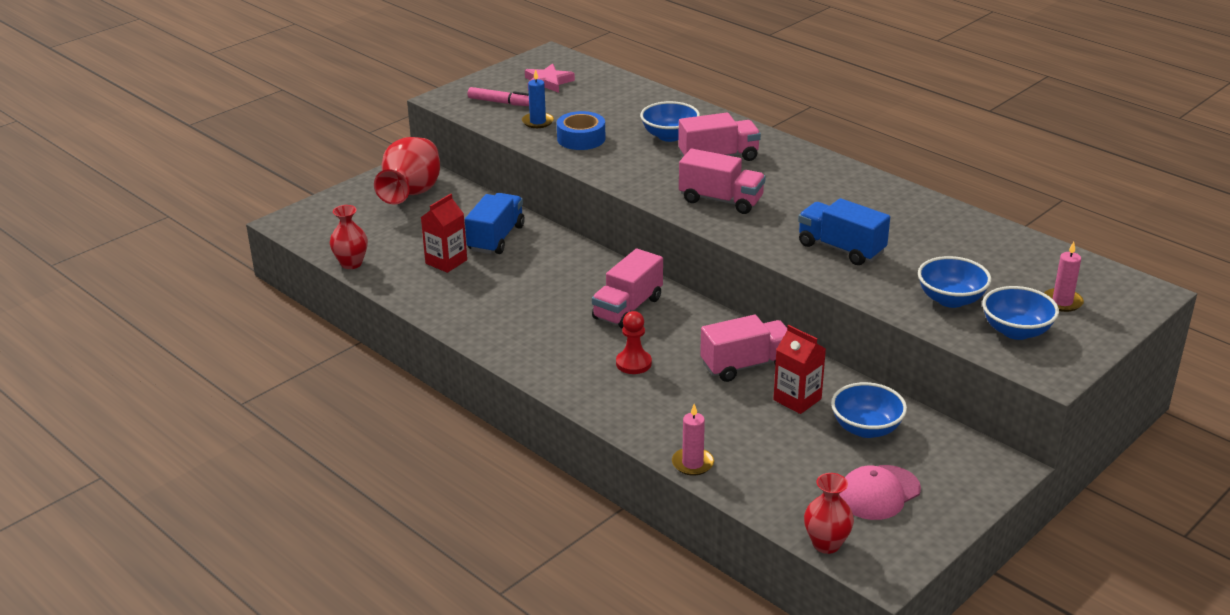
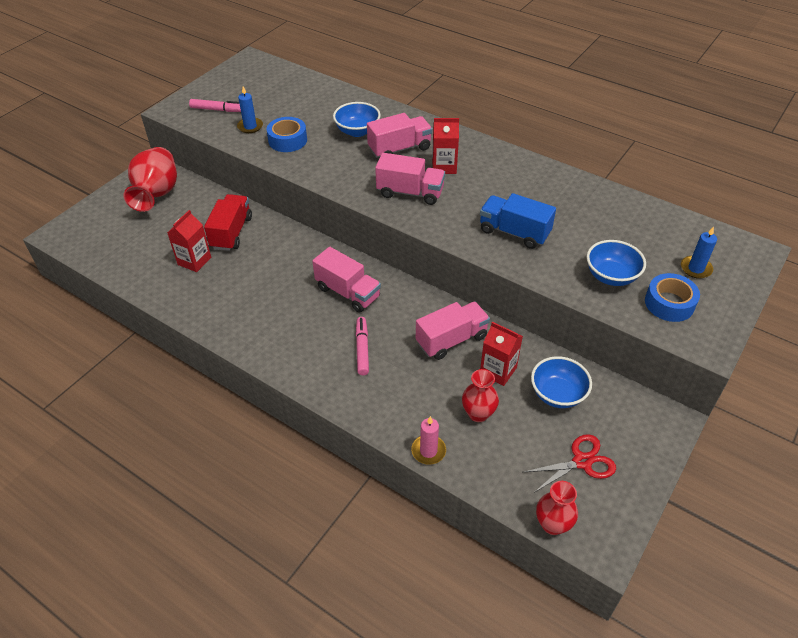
camera: 10 degrees left, 15 degrees up
red vase [330,205,368,269] -> red vase moved to [462,369,499,422]
blue truck [465,193,525,254] -> red truck [204,194,252,251]
pink star [525,64,575,93] -> none
pink truck [592,249,663,328] -> pink truck turned 75 degrees counterclockwise [312,247,381,312]
red pawn [616,311,652,374] -> pink marker [356,317,369,375]
pink cap [839,465,921,520] -> red scissors [524,434,616,492]
blue bowl [982,286,1059,340] -> blue tape [645,273,700,322]
pink candle [1044,242,1084,312] -> blue candle [681,226,717,279]
none -> red carton [432,118,459,174]

